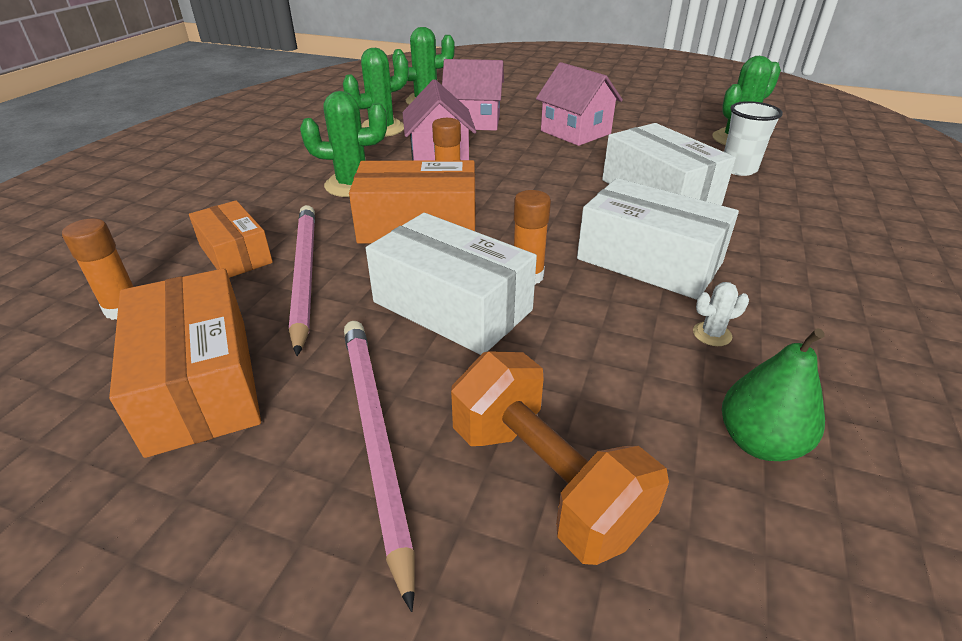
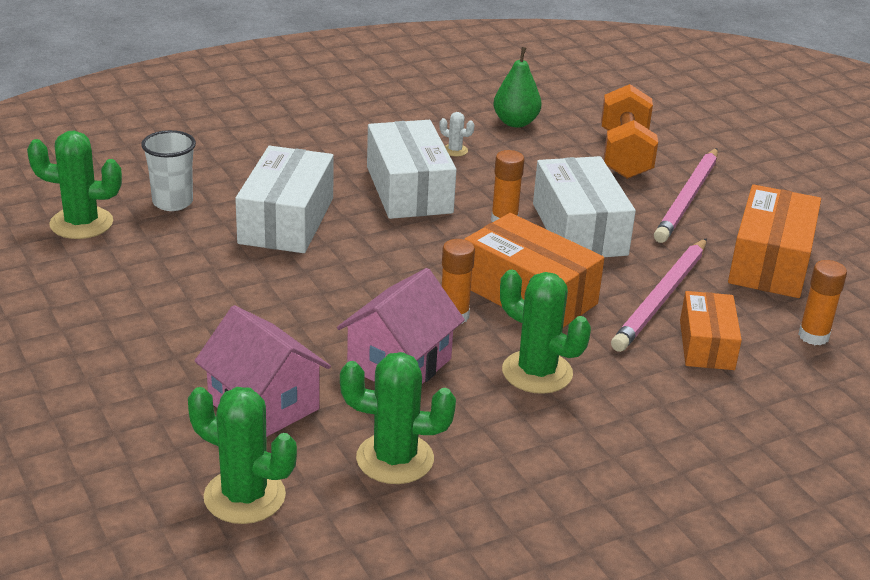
camera: 140 degrees left, 5 degrees down
pink house [536,62,623,146] -> none

